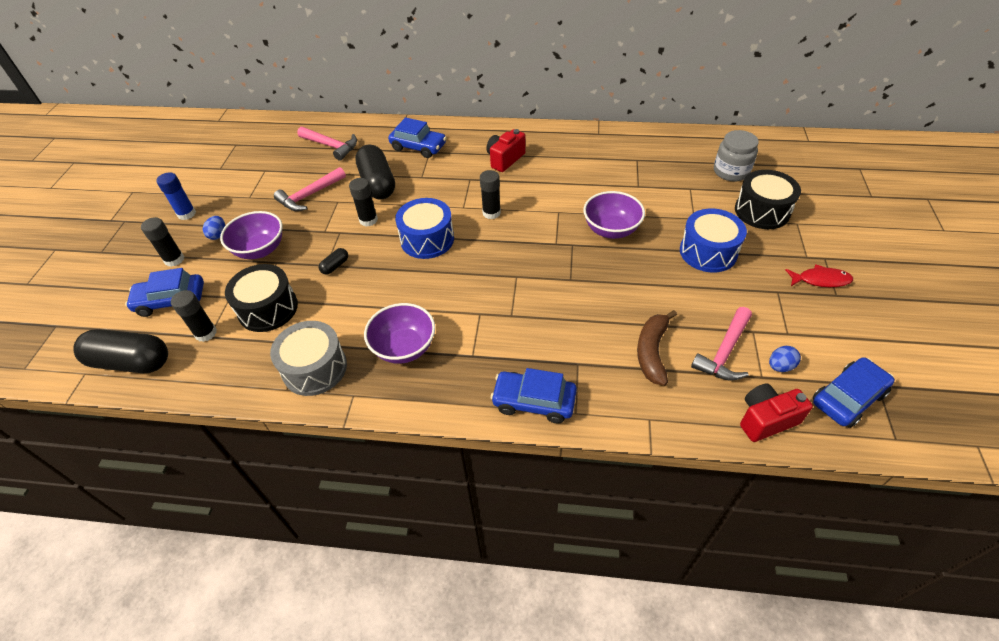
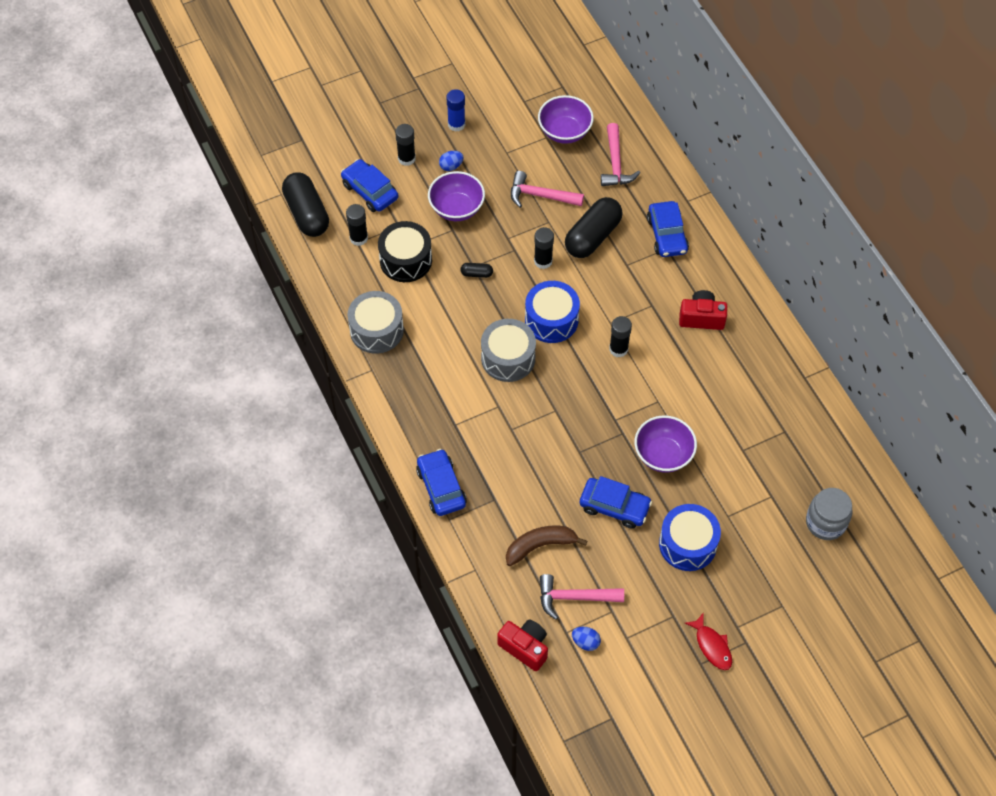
camera: 55 degrees right, 10 degrees up
purple bowl [364,303,435,364] -> purple bowl moved to [538,95,594,144]
black drum [735,170,801,229] -> none
blue car [813,357,895,428] -> blue car moved to [580,476,652,529]
none -> grey drum [481,319,536,382]

